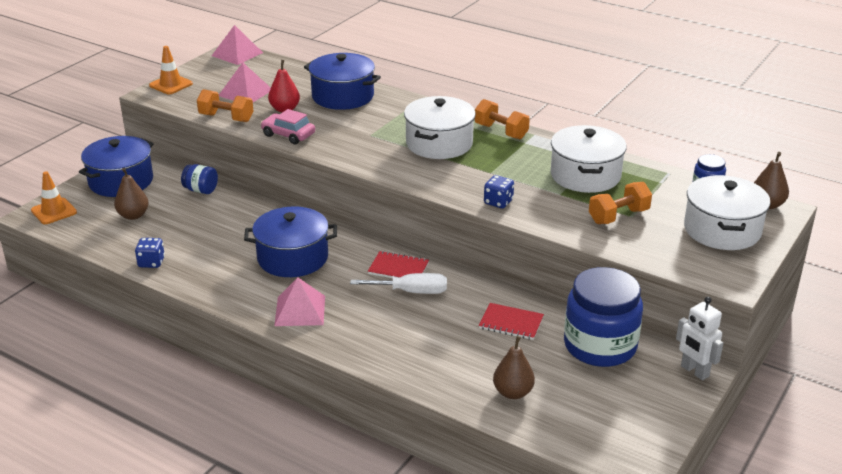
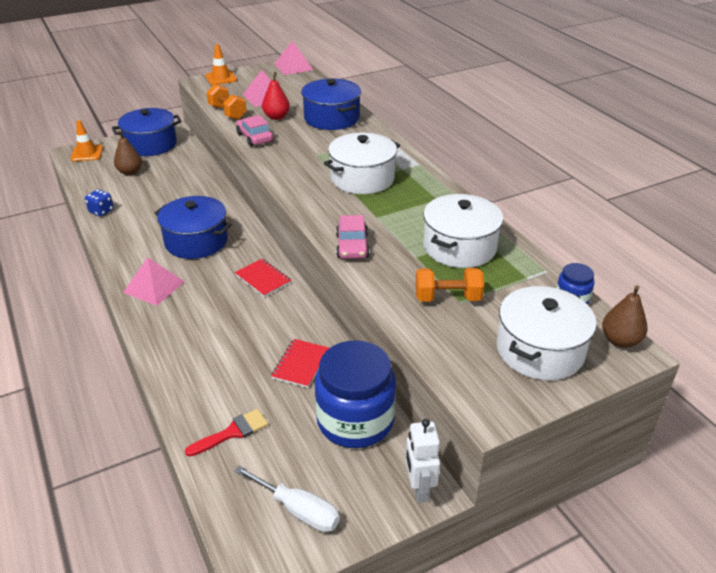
camera: 30 degrees right, 5 degrees up
blue jar [181,164,218,194] -> none
white screwdriver [350,273,447,294] -> white screwdriver moved to [234,465,340,532]
orange dumbbell [475,99,530,139] -> none
red notebook [479,303,544,340] -> red notebook turned 60 degrees clockwise [271,339,329,388]
blue dice [484,175,514,208] -> pink car [336,215,370,259]
brown pear [493,336,535,399] -> red brush [185,409,268,457]

